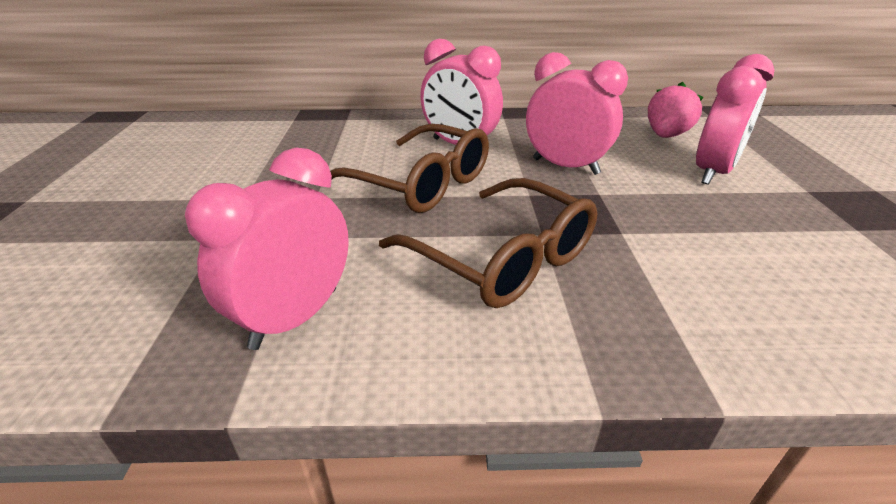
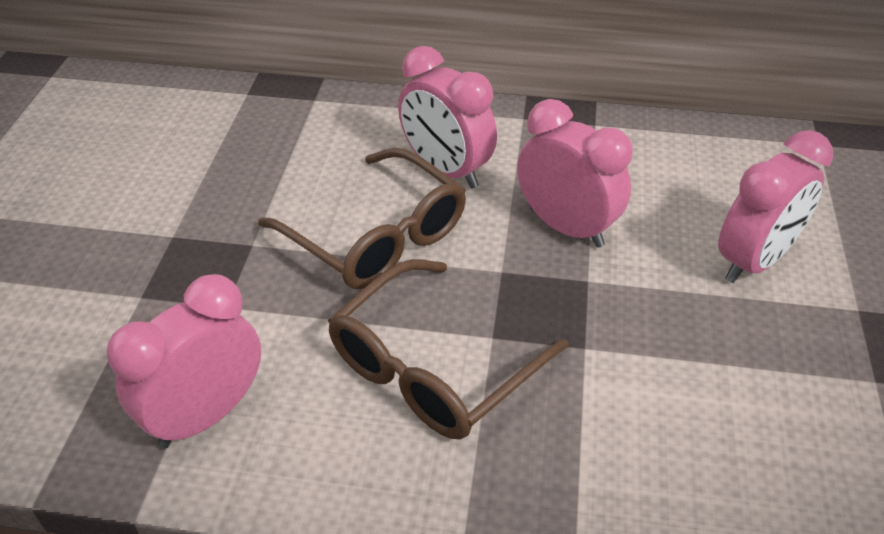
camera: 10 degrees right, 10 degrees up
brown glasses [379,178,597,308] -> brown glasses turned 75 degrees clockwise [328,259,569,440]
pink strawberry [648,82,704,138] -> none

